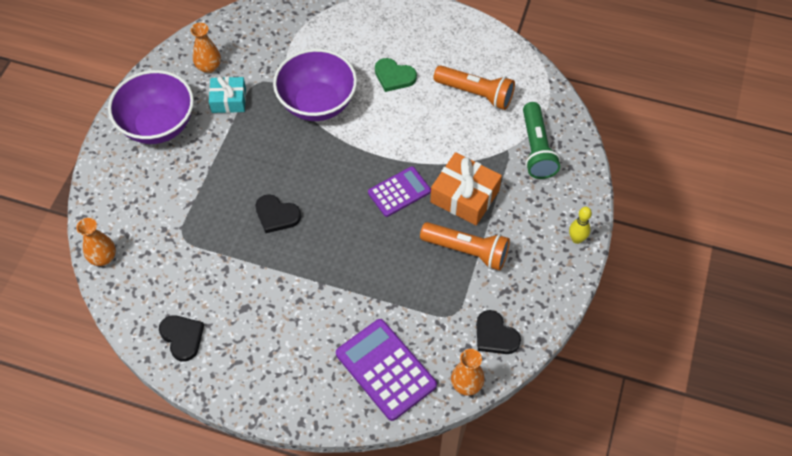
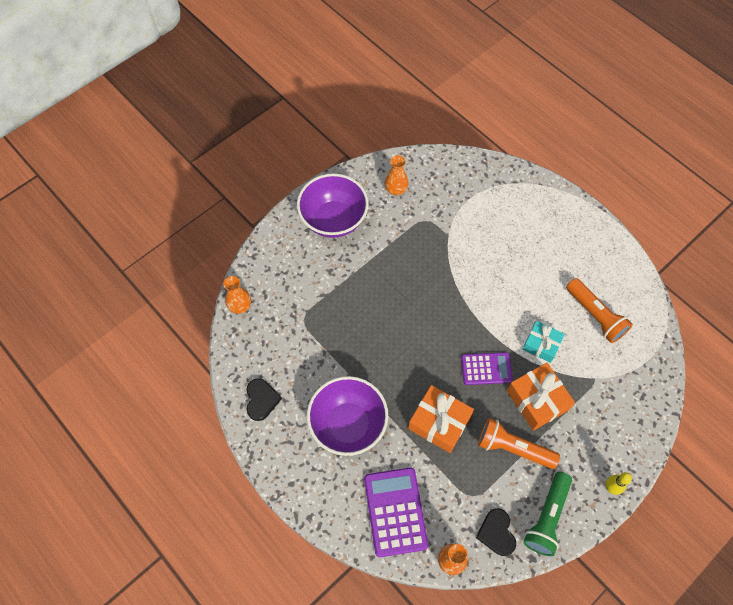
camera: 30 degrees right, 5 degrees up
turquoise gift [209,76,246,113] -> turquoise gift moved to [522,321,565,363]
black heart [255,194,301,233] -> none
purple bowl [273,49,357,121] -> purple bowl moved to [307,376,388,456]
green heart [375,58,417,92] -> none
orange flashlight [420,222,510,271] -> orange flashlight turned 150 degrees clockwise [478,418,560,469]
green flashlight [523,102,560,179] -> green flashlight moved to [523,472,572,556]
none -> orange gift [408,385,474,453]

